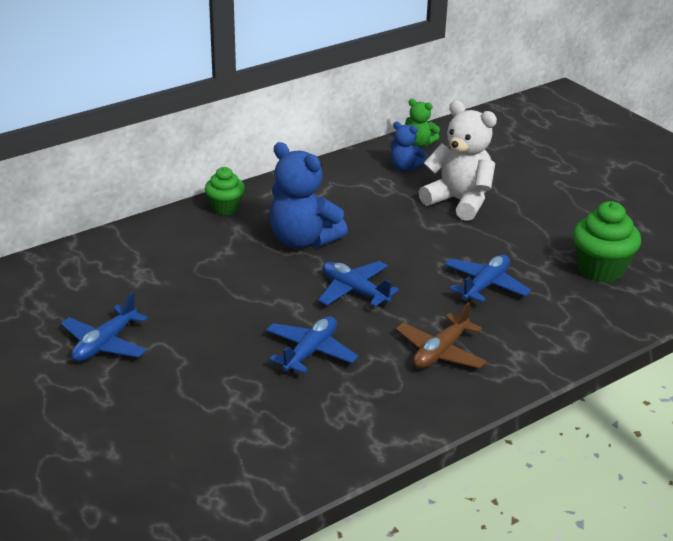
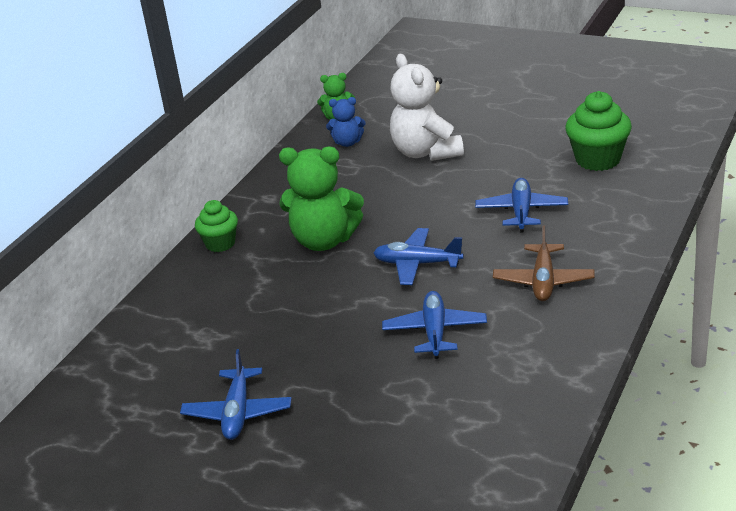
camera: 25 degrees left, 0 degrees up
blue teddy bear [269,142,348,248] -> green teddy bear [279,147,364,251]
white teddy bear [419,101,497,221] -> white teddy bear turned 120 degrees counterclockwise [390,54,464,161]

